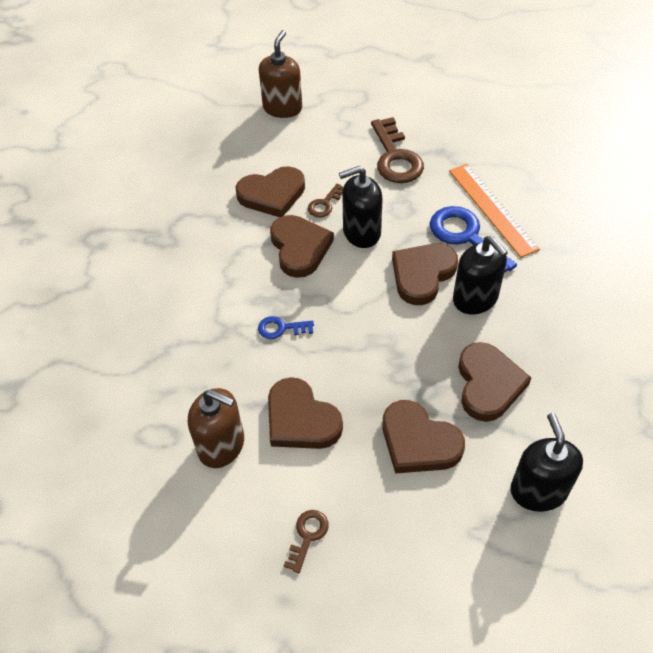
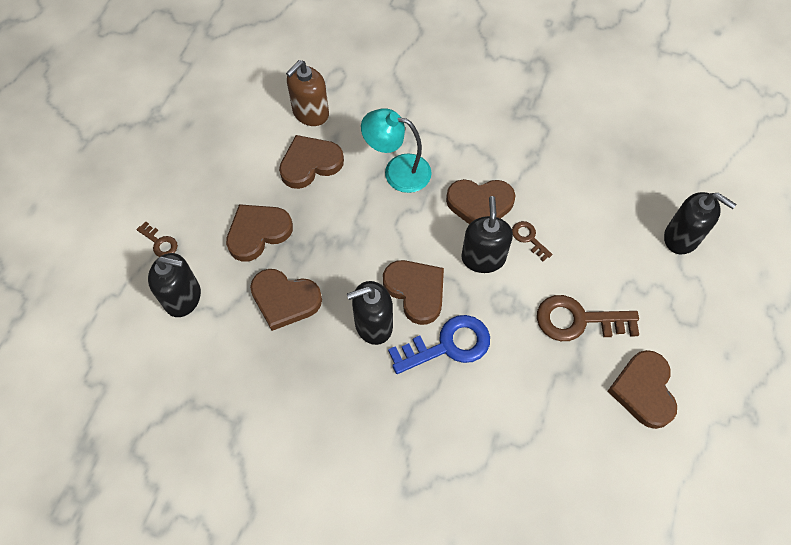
camera: 105 degrees right, 10 degrees up
brown heart [236,166,305,217] -> brown heart moved to [608,350,677,429]
blue key [258,316,314,339] -> turquoise lamp [361,108,432,193]
brown soap dispenser [259,30,302,118] -> black soap dispenser [664,192,736,254]
brown key [284,510,329,573] -> brown key moved to [137,222,178,257]
orange ruler [449,164,540,258] -> none

